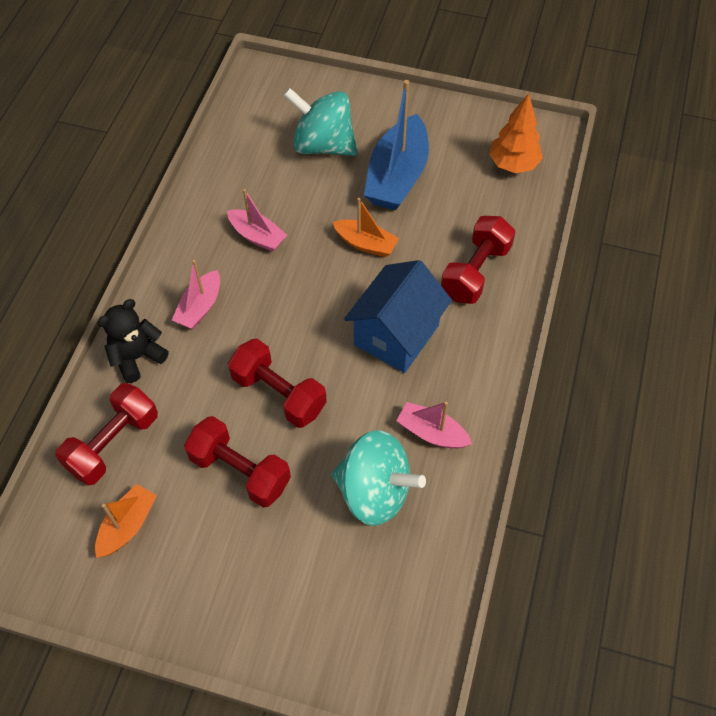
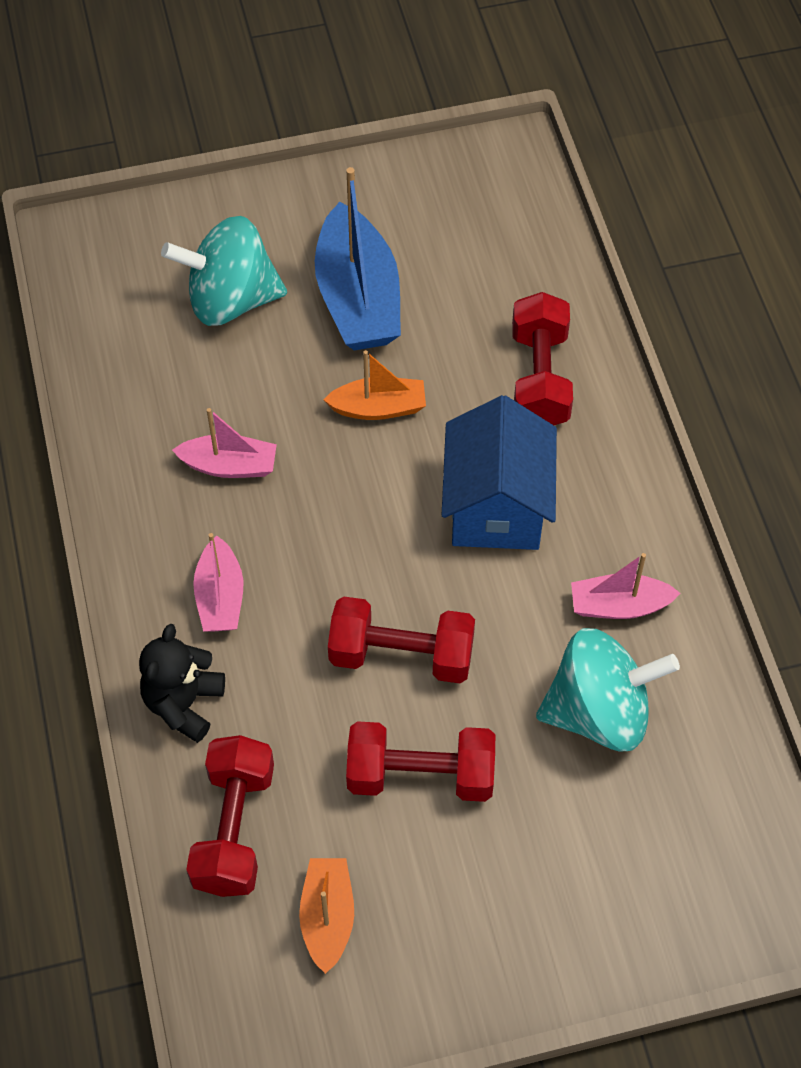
camera: 30 degrees left, 0 degrees up
orange tree [489,93,543,173] -> none

